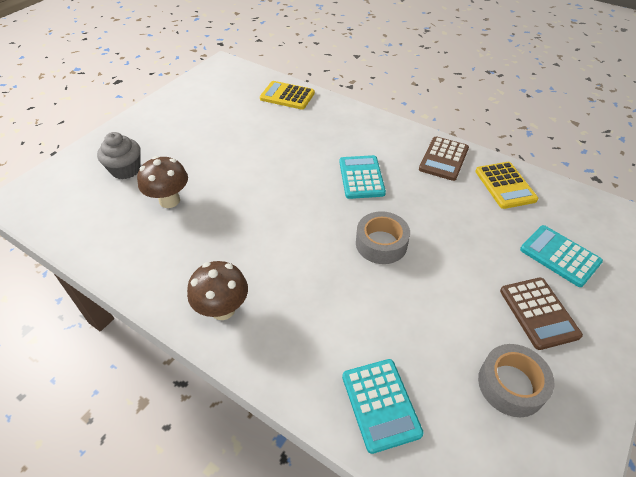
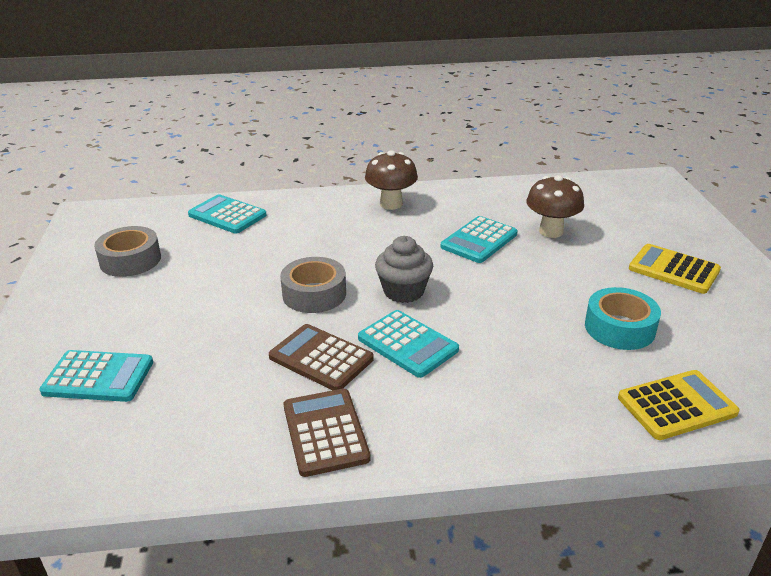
camera: 140 degrees right, 15 degrees down
grey cupcake [97,132,140,179] -> grey cupcake moved to [375,236,433,303]
yellow calculator [475,162,538,209] -> yellow calculator moved to [629,244,721,294]
brown calculator [500,278,583,350] -> brown calculator moved to [269,324,373,390]
none -> turquoise calculator [441,216,518,263]
none -> turquoise tape [585,287,661,350]

